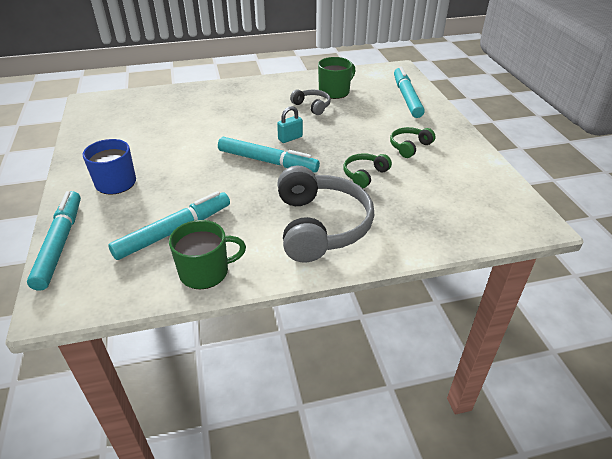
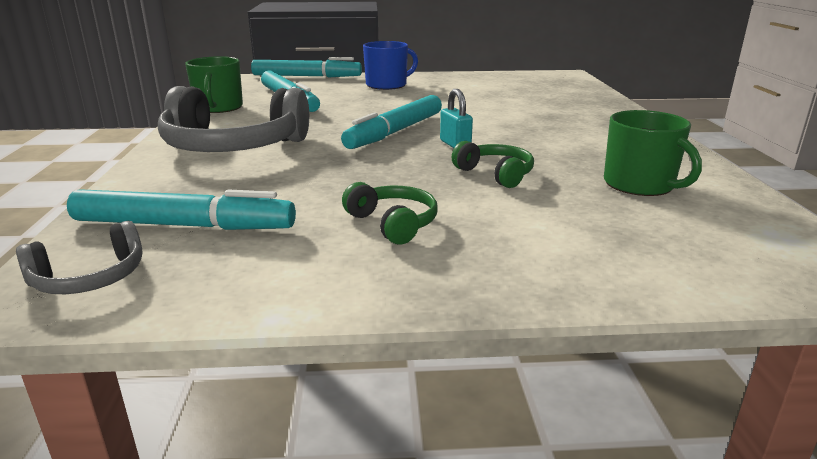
camera: 100 degrees right, 15 degrees down
grey headphones [290,89,331,115] -> grey headphones moved to [16,221,142,294]
green headphones [343,153,392,188] -> green headphones moved to [452,141,534,188]
turquoise marker [394,66,425,118] -> turquoise marker moved to [67,189,296,230]

